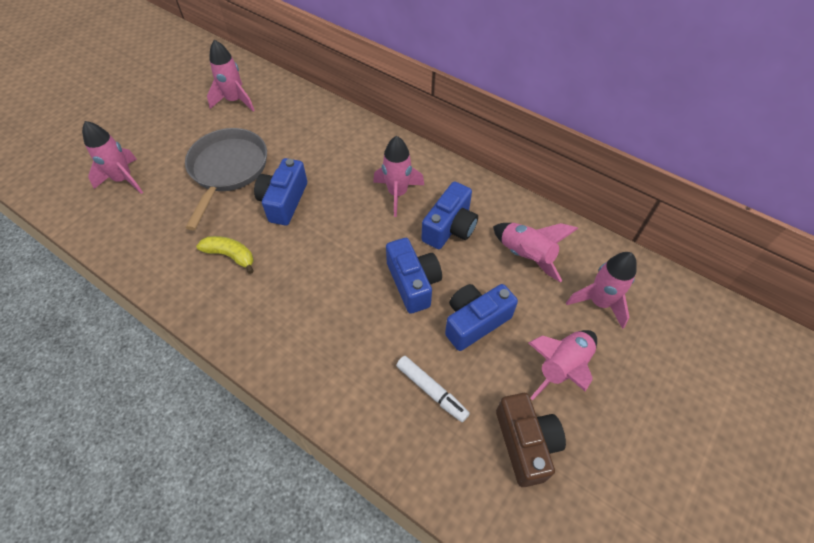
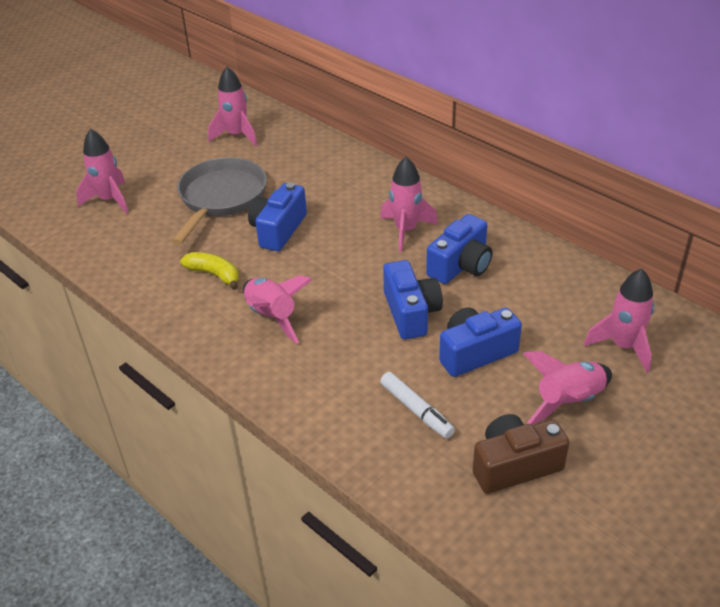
camera: 10 degrees right, 15 degrees down
pink rocket [493,223,578,283] -> pink rocket moved to [243,275,312,344]
brown camera [496,393,566,487] -> brown camera turned 105 degrees counterclockwise [473,414,569,494]

